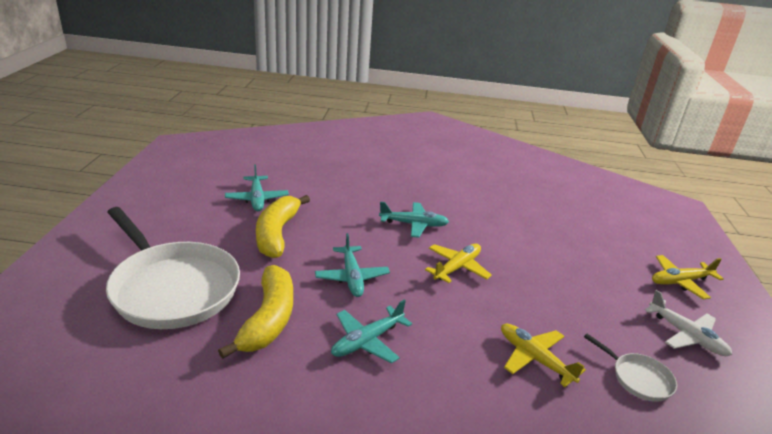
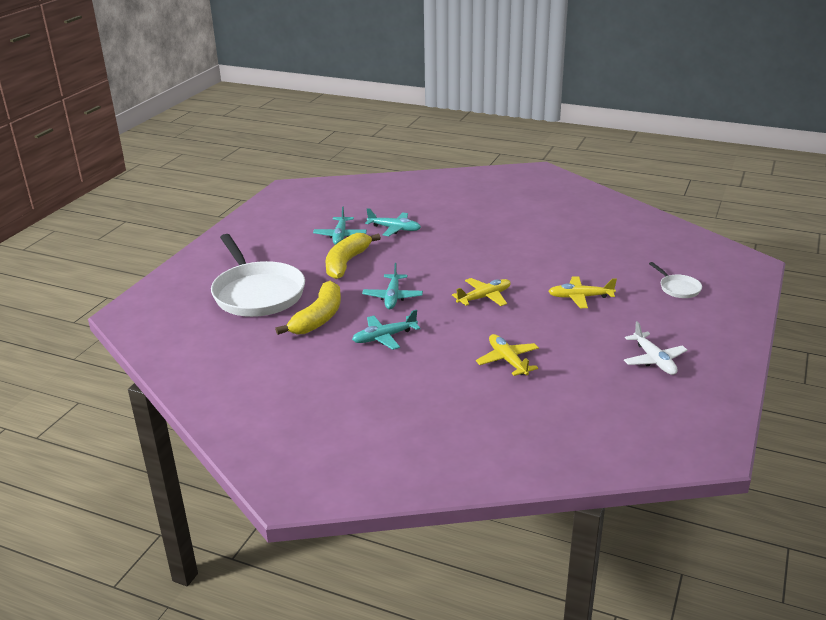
camera: 20 degrees right, 0 degrees up
turquoise plane [379,202,449,238] -> turquoise plane moved to [365,208,421,236]
white pan [584,334,677,402] -> white pan moved to [649,262,702,298]
yellow plane [652,255,724,299] -> yellow plane moved to [548,276,617,308]

